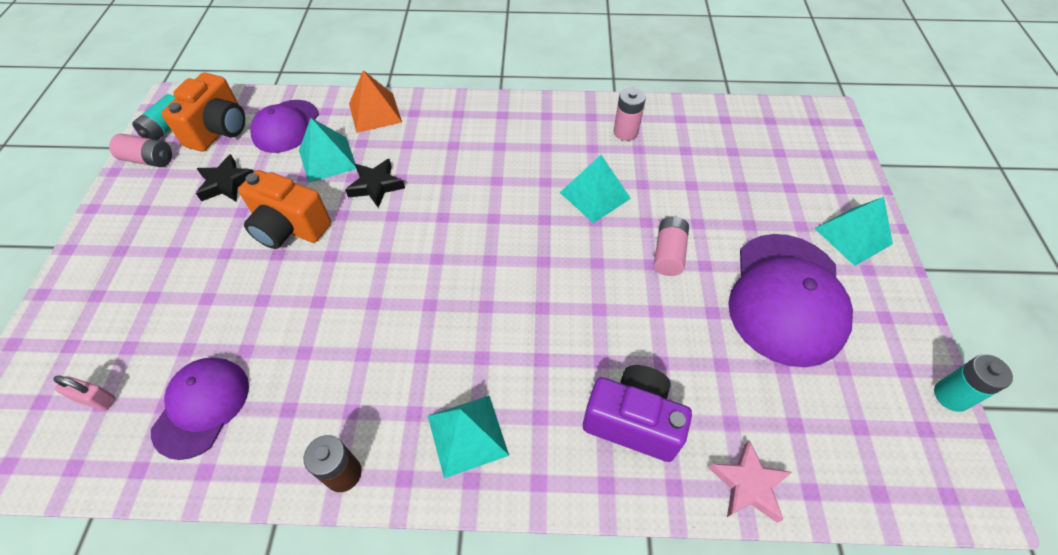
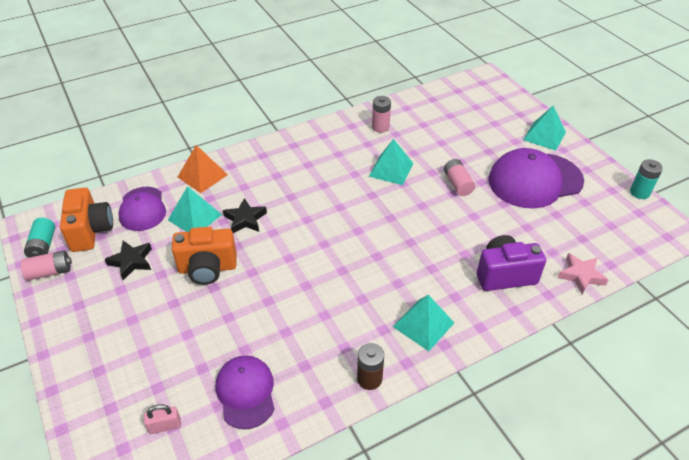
camera: 30 degrees left, 10 degrees down
purple cap [728,234,853,367] -> purple cap turned 90 degrees clockwise [488,148,584,209]

